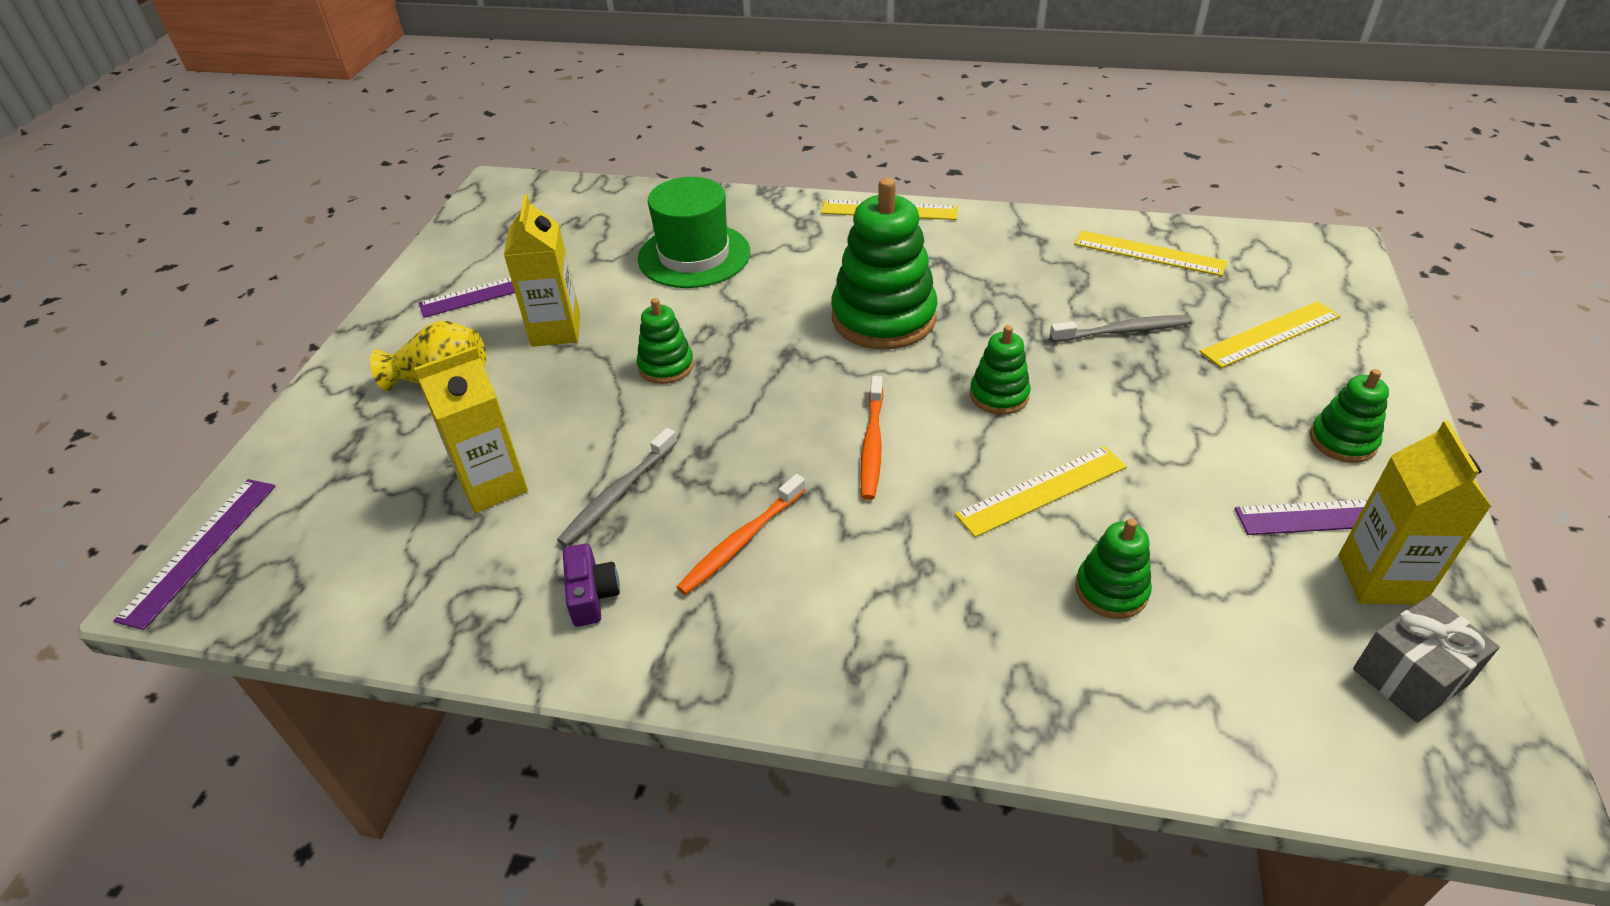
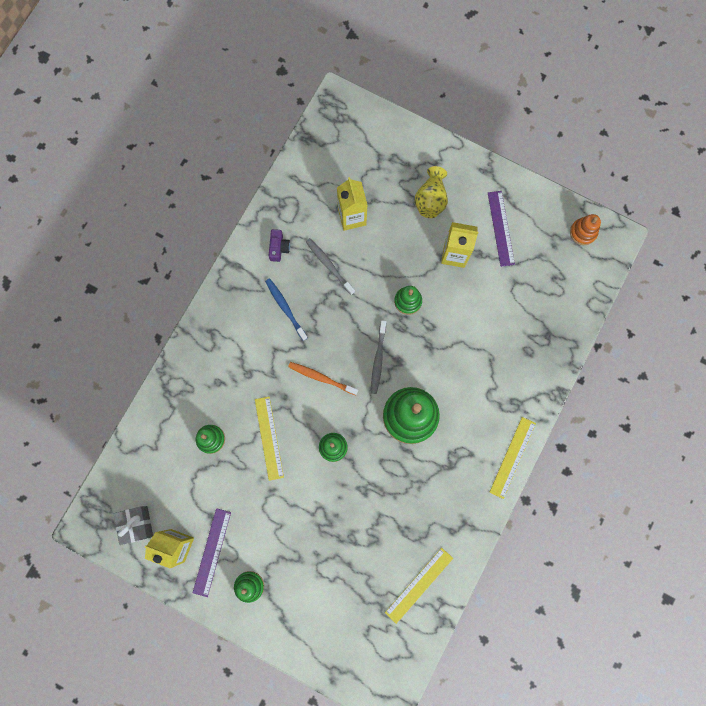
camera: 105 degrees right, 35 degrees up
purple ruler [113,479,276,630] -> none
purple camera [563,543,620,627] -> purple camera turned 90 degrees counterclockwise [269,229,290,262]
green hat [638,177,750,288] -> none
orange toothbrush [677,474,806,595] -> blue toothbrush [265,278,308,341]
grey toothbrush [1050,315,1192,342] -> grey toothbrush moved to [371,320,386,394]
yellow ruler [1199,301,1340,368] -> none
none -> orange stacking toy [570,214,601,245]

